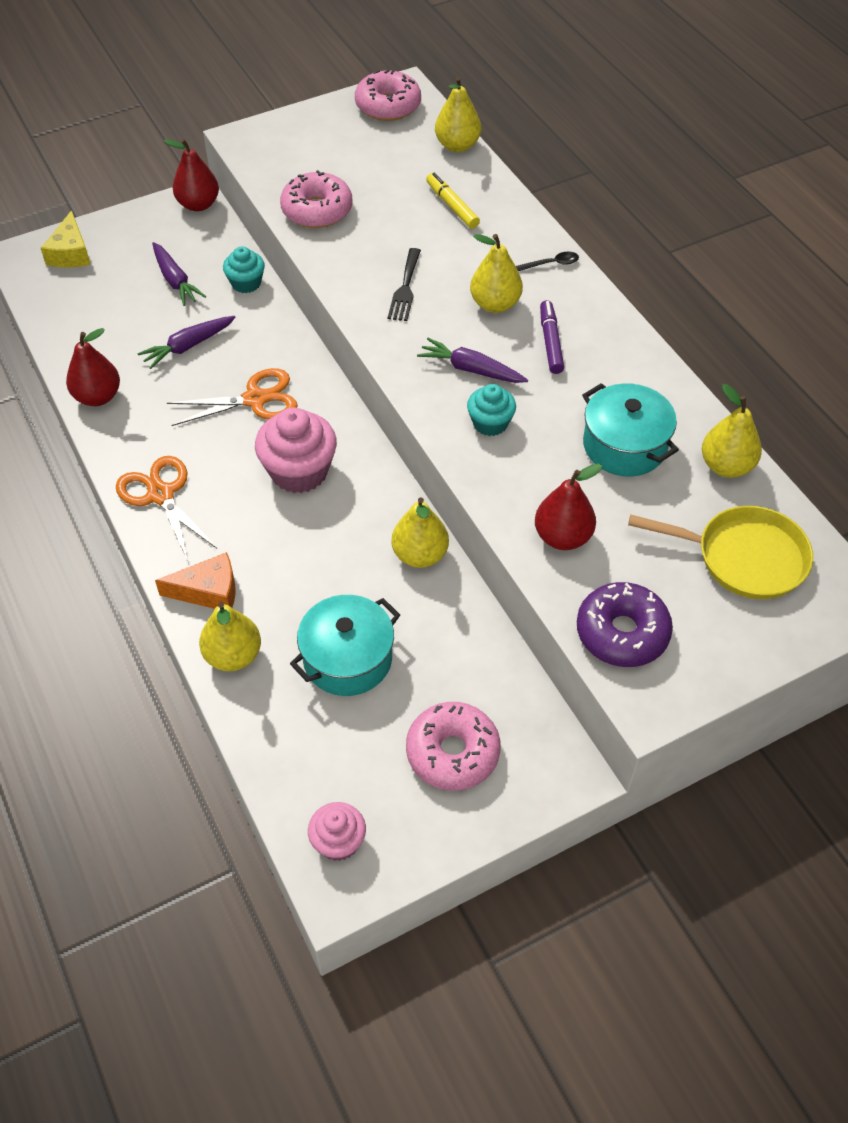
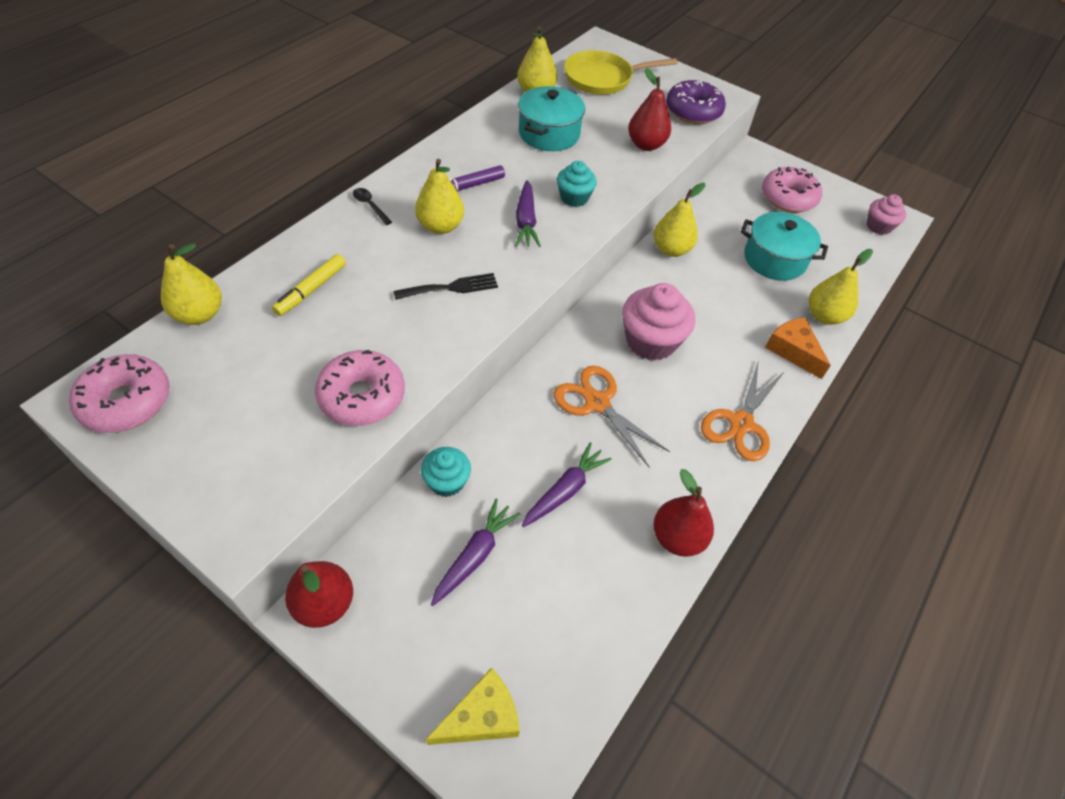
camera: 120 degrees left, 0 degrees up
purple carrot [137,316,236,369] -> purple carrot turned 75 degrees counterclockwise [522,442,612,527]
yellow pan [628,506,813,599] -> yellow pan turned 90 degrees counterclockwise [564,50,677,95]

